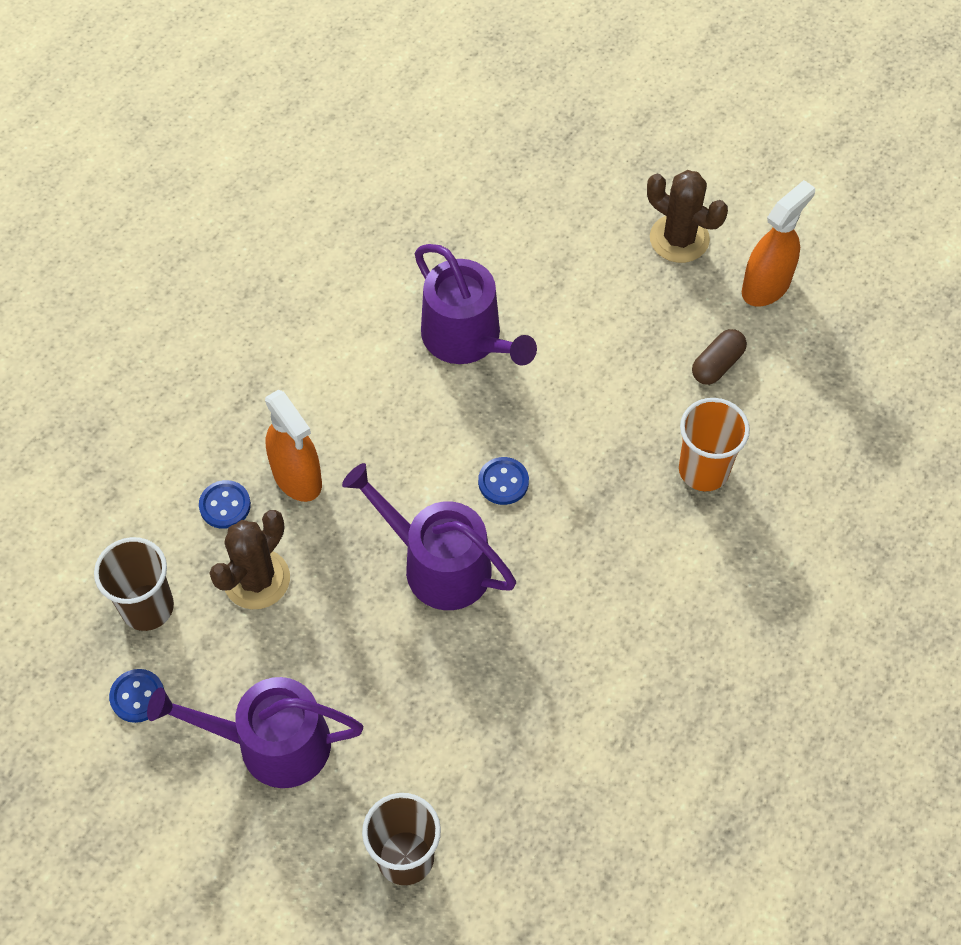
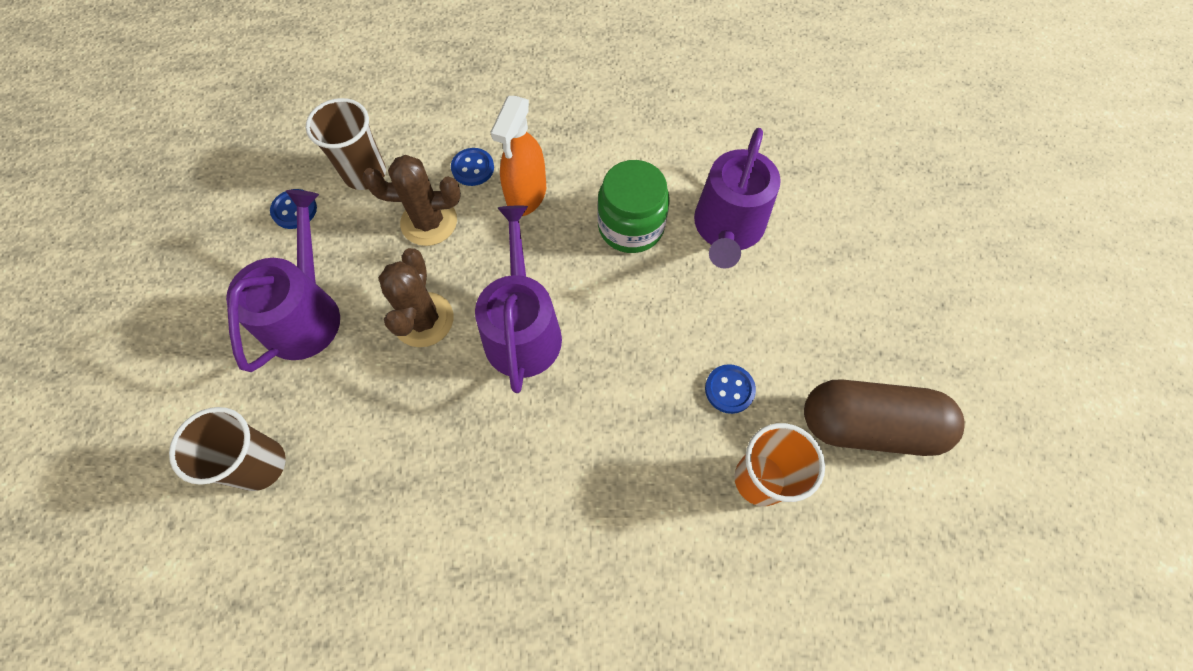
camera: 55 degrees right, 5 degrees up
purple watering can [147,677,363,788] -> purple watering can turned 45 degrees clockwise [226,190,340,372]
blue button [478,457,529,505] -> blue button moved to [705,364,756,414]
brown cactus [647,170,728,263] -> brown cactus moved to [378,248,453,347]
brown capsule [692,329,747,385] -> brown capsule [804,379,965,456], size x2.03
orange spray bottle [742,180,815,307] -> none
none -> green jar [597,160,670,253]

